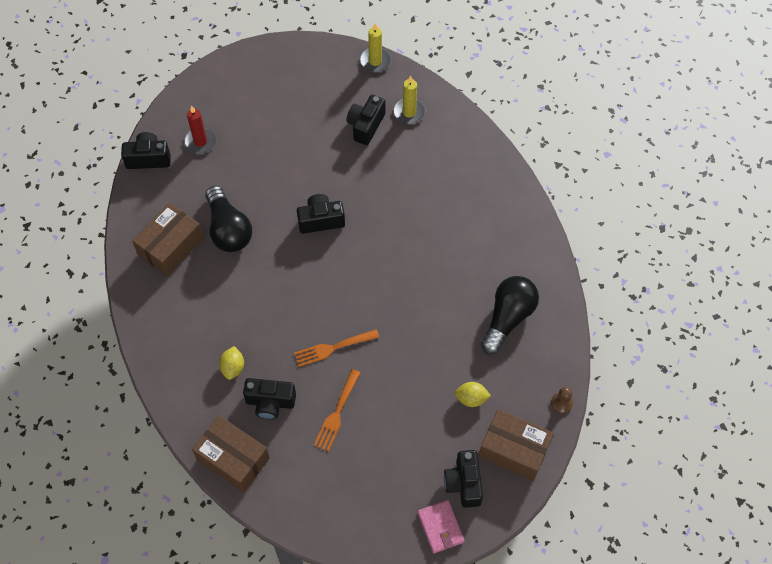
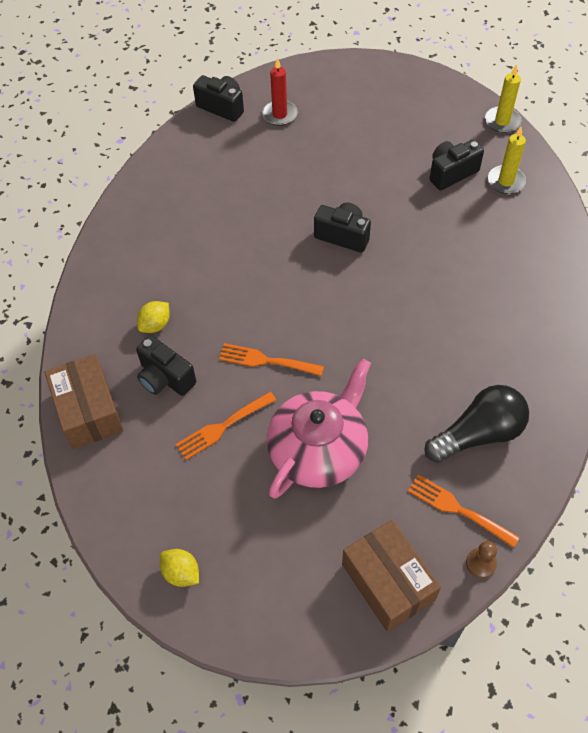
camera: 35 degrees right, 5 degrees down
brown box [132,203,203,276] -> none
black light bulb [205,186,252,252] -> none
pink wallet [417,500,465,553] -> none
black camera [444,450,483,508] -> none
yellow lemon [455,382,491,407] -> yellow lemon moved to [160,549,199,587]
none -> pink teapot [266,358,371,498]
none -> orange fork [408,474,520,548]

